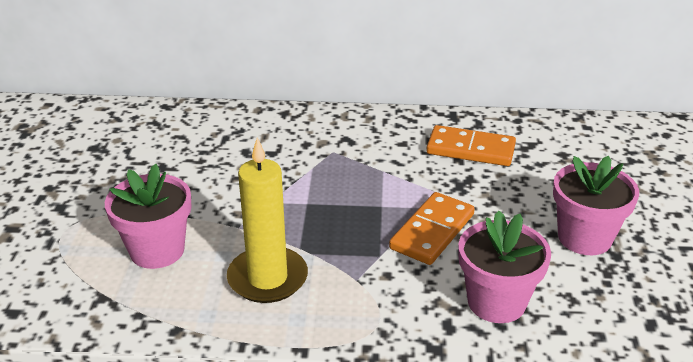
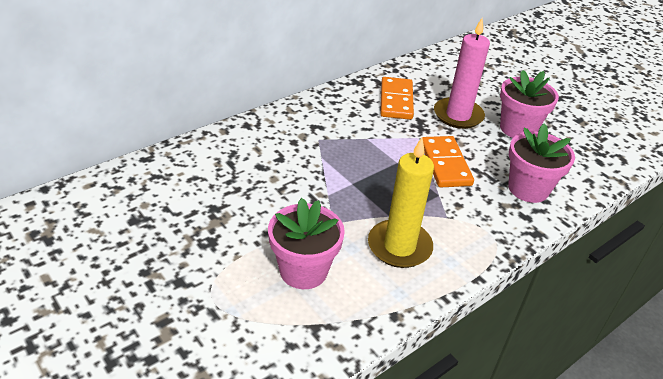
camera: 45 degrees left, 5 degrees up
orange domino [426,125,516,166] -> orange domino turned 60 degrees counterclockwise [381,77,414,120]
none -> pink candle [434,18,490,129]

